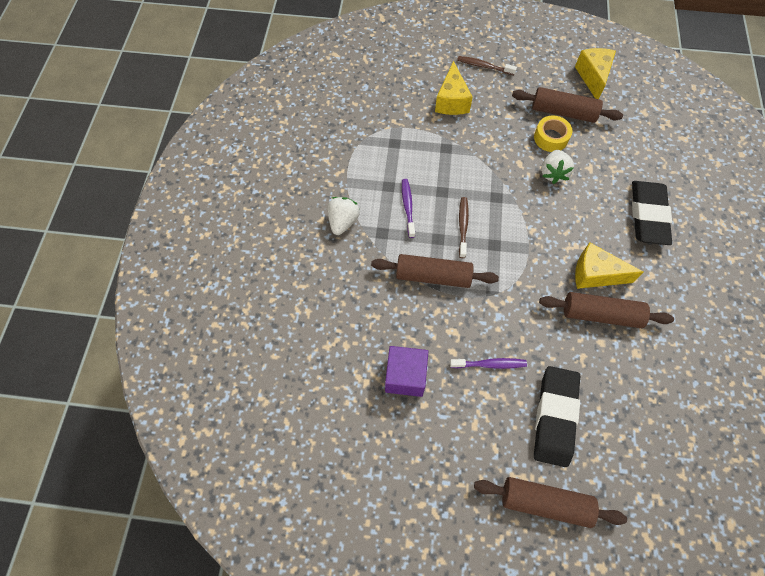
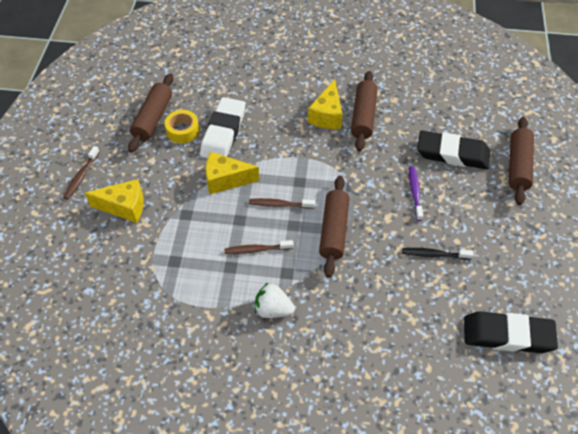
camera: 90 degrees left, 10 degrees down
purple cube [385,346,428,397] -> black toothbrush [402,248,473,260]
purple toothbrush [402,179,415,238] -> brown toothbrush [224,240,294,254]
white strawberry [541,150,574,184] -> white eraser [200,97,245,158]
yellow cheese [575,48,616,99] -> yellow cheese moved to [206,152,259,194]
black eraser [632,181,672,245] -> black eraser moved to [464,311,558,353]

